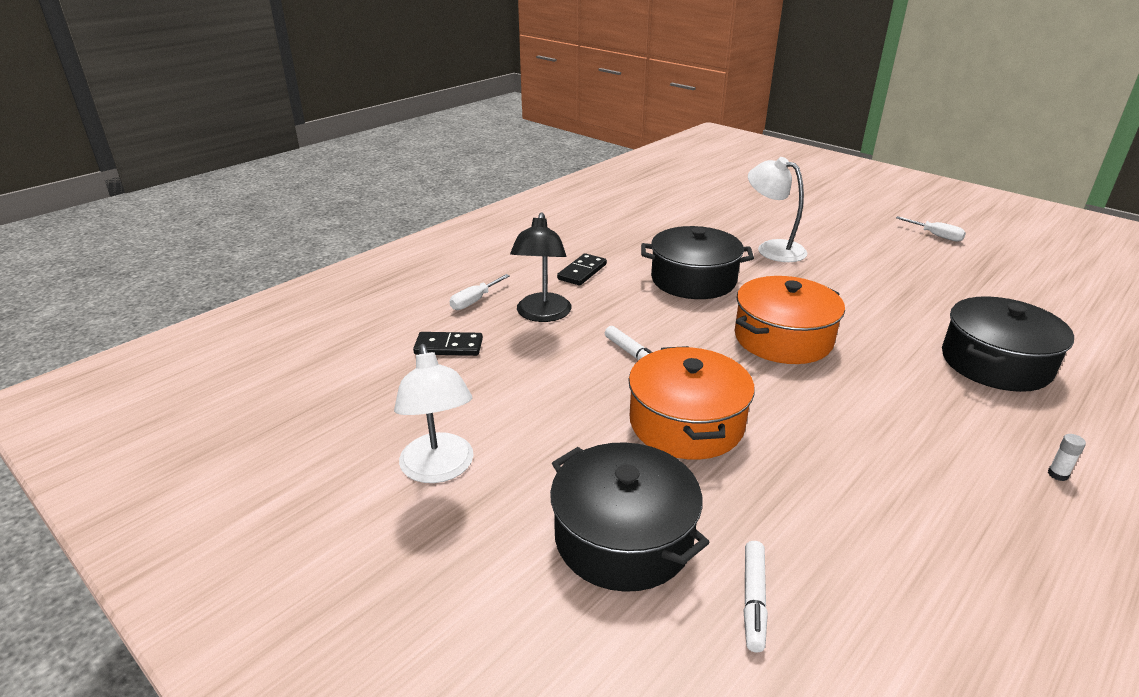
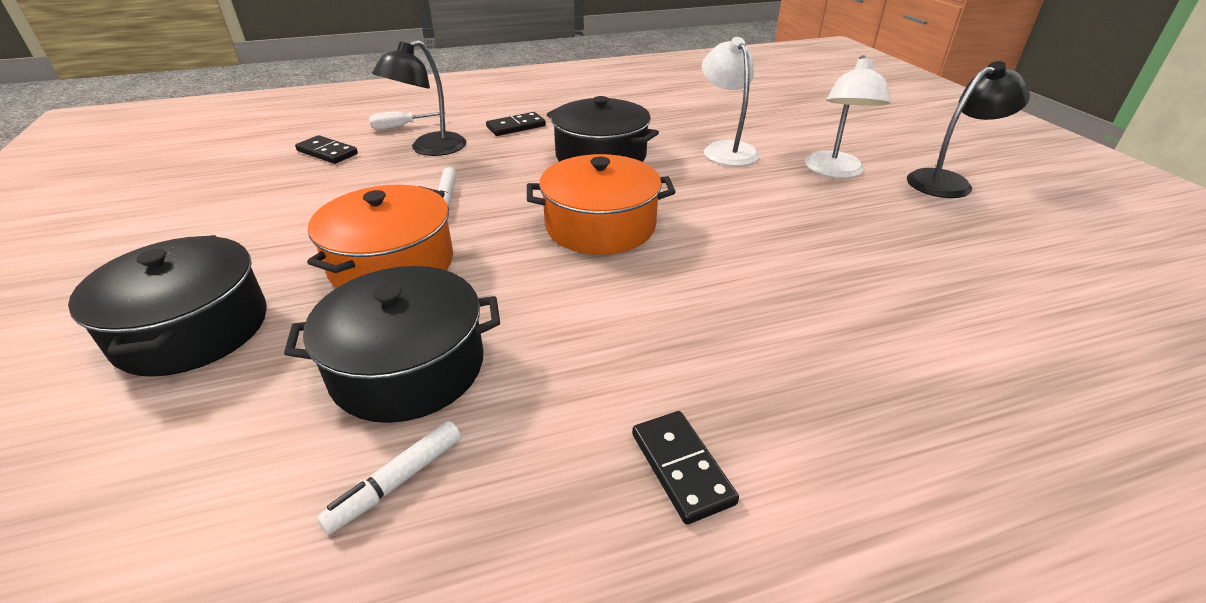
camera: 30 degrees right, 5 degrees up
white lamp [394,344,474,483] -> white lamp moved to [805,55,891,178]
white marker [743,541,768,652] -> white marker moved to [317,421,461,534]
white screwdriver [896,216,966,242] -> black lamp [907,61,1030,198]
black pot [942,296,1074,392] -> black pot moved to [284,266,500,423]
white glue stick [1048,434,1086,481] -> black domino [632,411,739,525]

